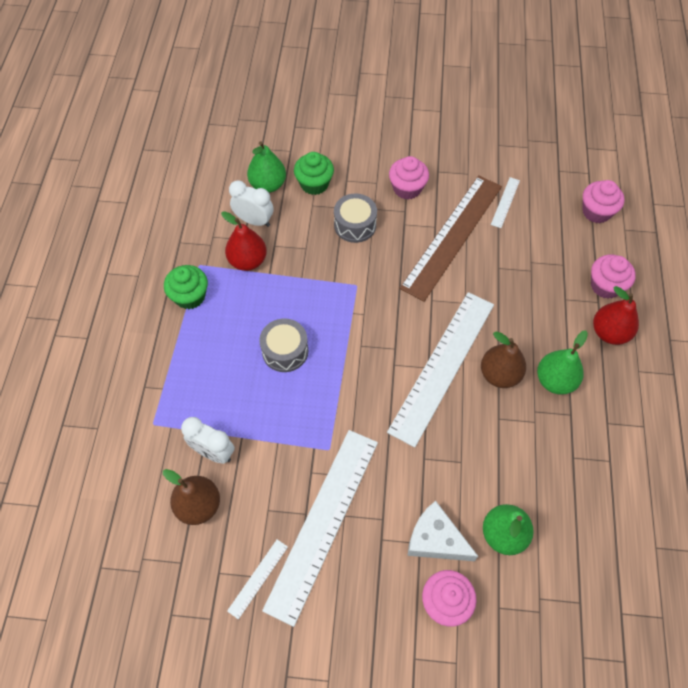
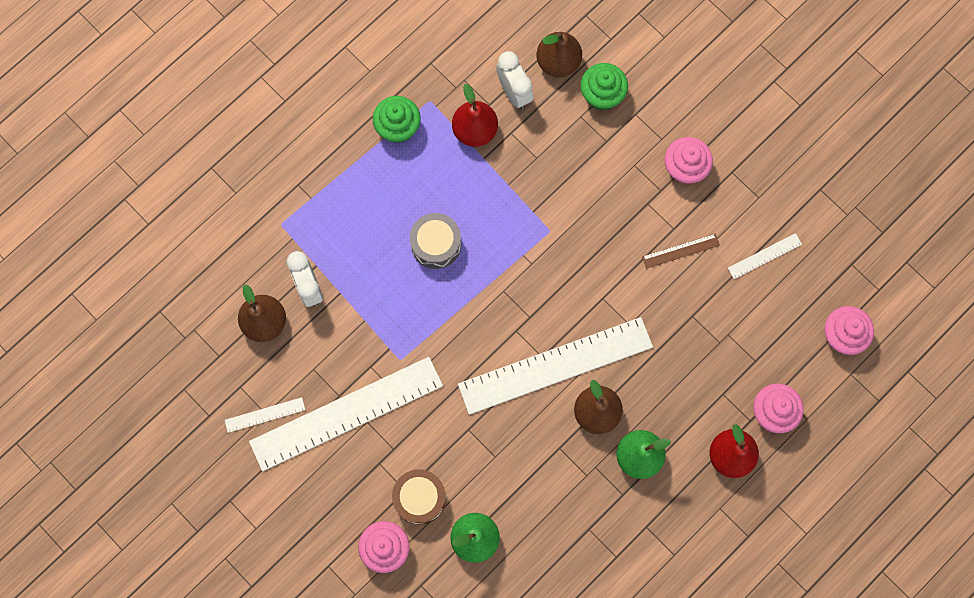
camera: 40 degrees right, 15 degrees up
green pear [247,141,286,193] -> brown pear [537,32,582,77]
grey drum [334,194,377,243] -> none
brown ruler [400,175,502,302] -> brown ruler [642,234,720,269], size x0.40
white cheese [407,501,478,561] -> brown drum [392,469,446,525]

